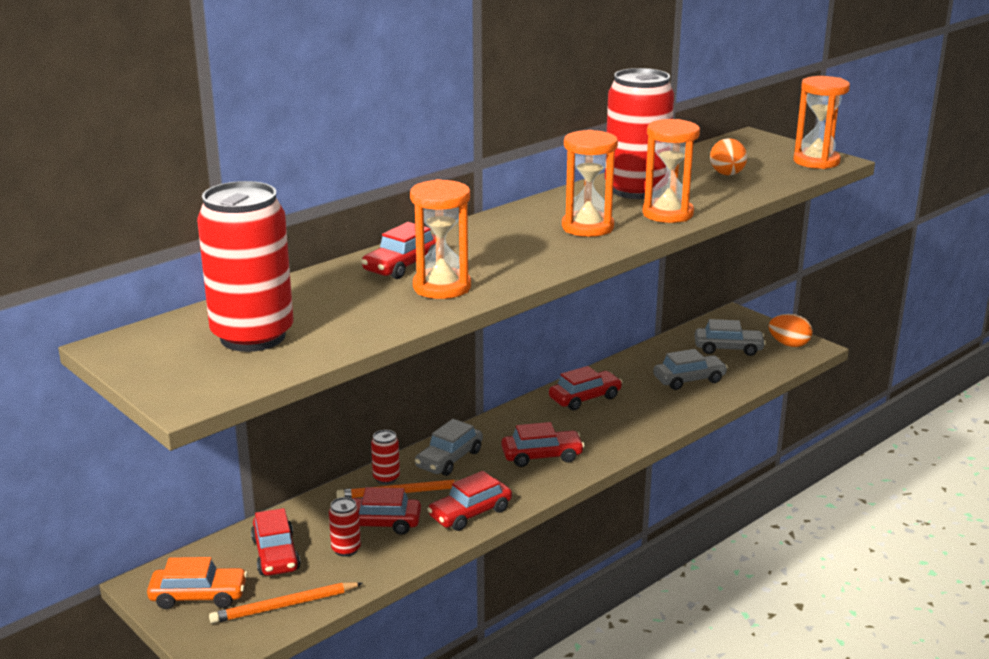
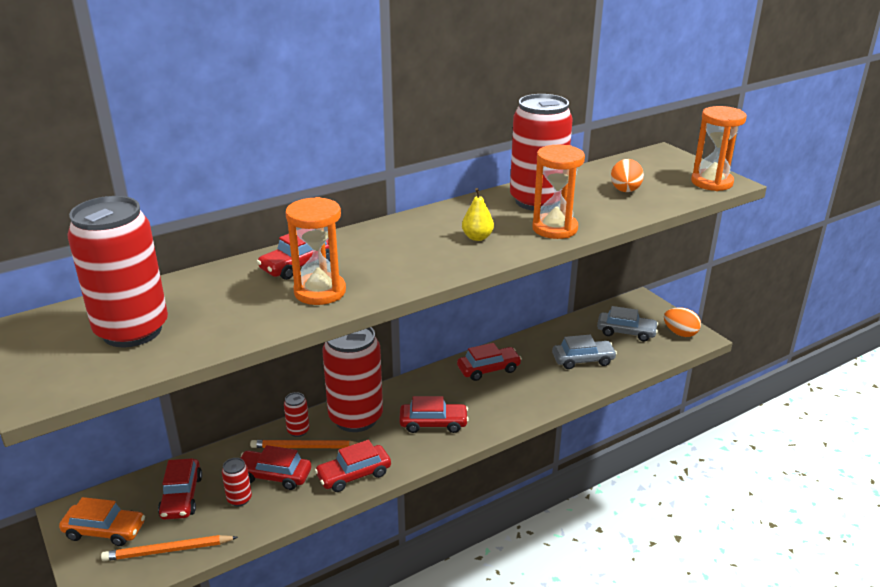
camera: 10 degrees right, 5 degrees up
grey car [415,419,483,476] -> red can [322,327,383,432]
orange hourglass [562,130,618,237] -> yellow pear [462,188,494,241]

